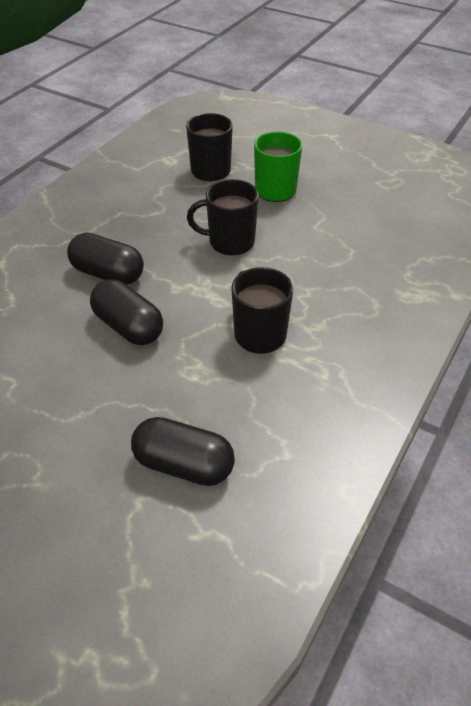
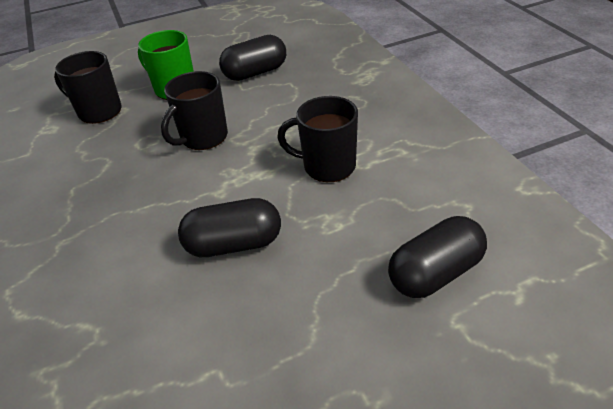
camera: 50 degrees left, 5 degrees down
black capsule [67,233,144,285] -> black capsule moved to [219,35,286,81]

